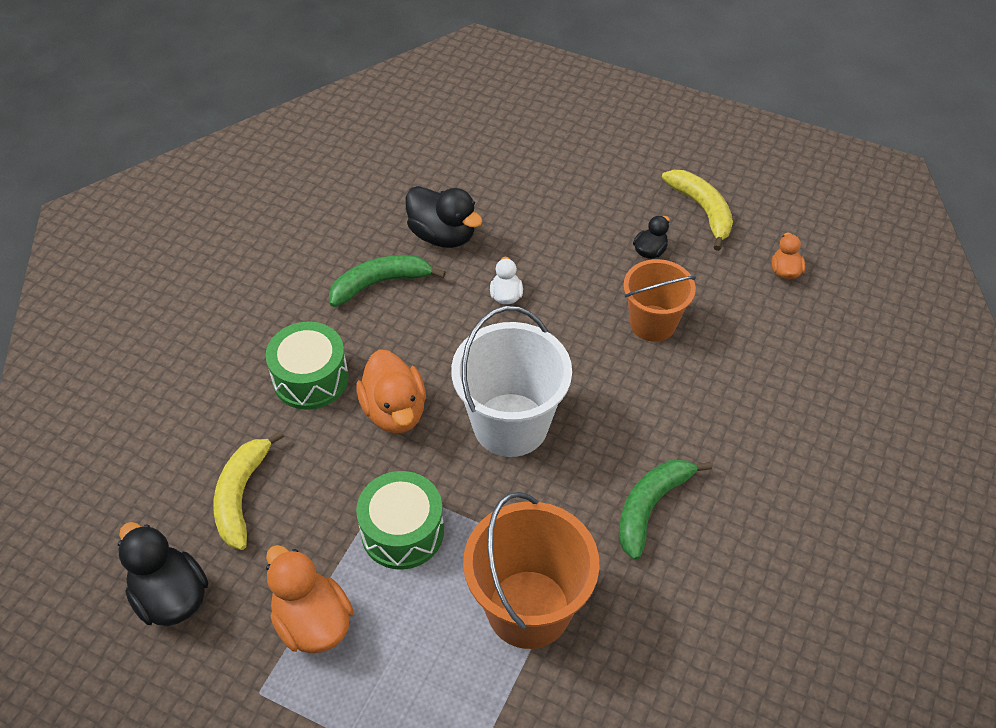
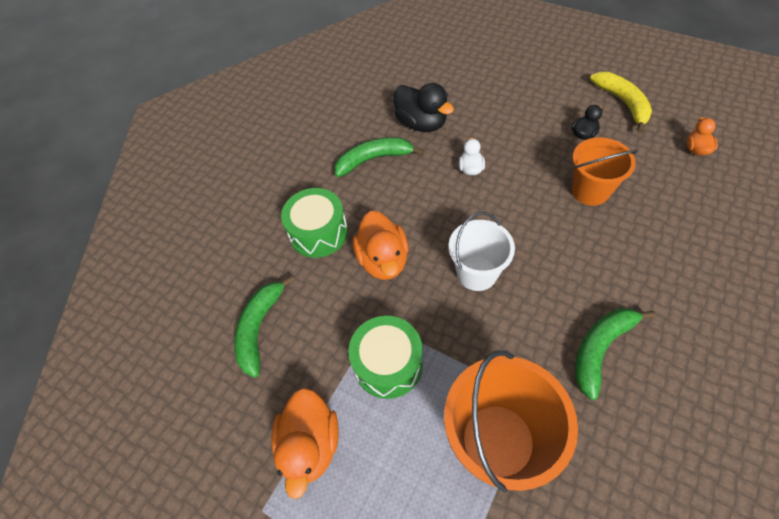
camera: 10 degrees right, 5 degrees up
black duck [118,522,208,626] -> none
yellow banana [213,431,284,550] -> green banana [234,275,295,378]
orange duck [266,545,354,654] -> orange duck turned 150 degrees counterclockwise [271,388,339,499]
white bucket [451,306,572,457] -> white bucket [449,212,515,291], size x0.65

